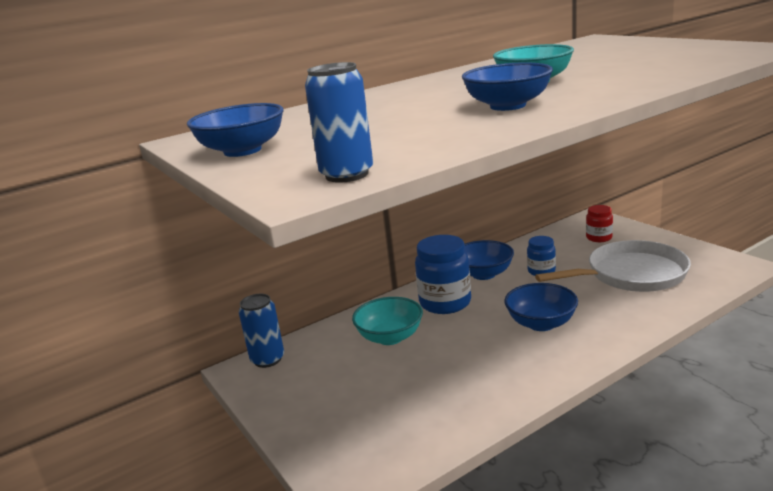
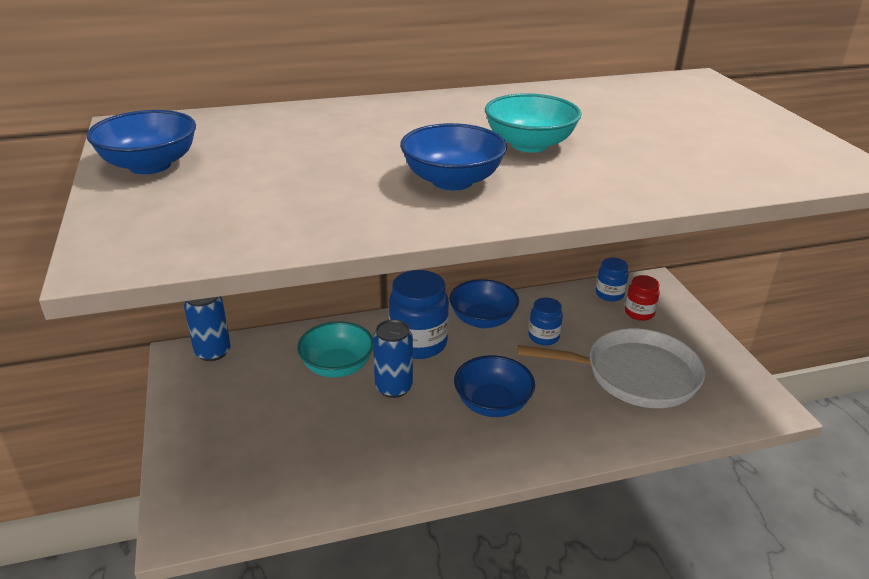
camera: 15 degrees right, 10 degrees up
blue can [305,62,373,183] -> blue can moved to [373,319,413,398]
none -> blue jar [596,258,629,302]

